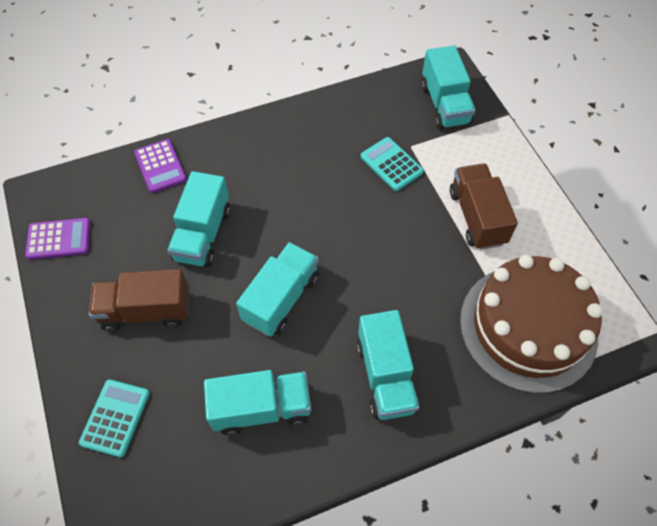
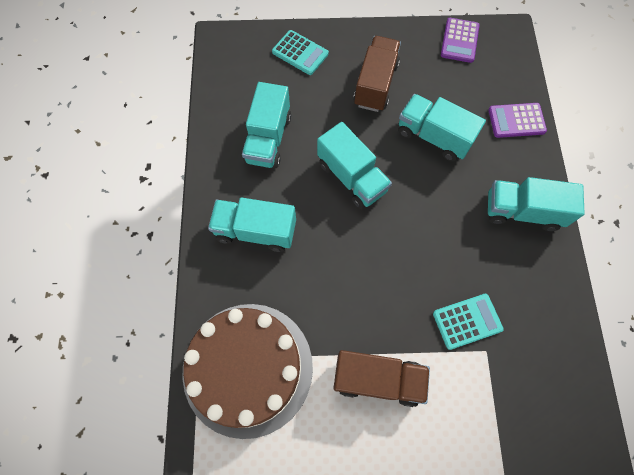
camera: 110 degrees right, 10 degrees up
turquoise truck [421,46,476,129] -> turquoise truck moved to [488,177,585,231]

